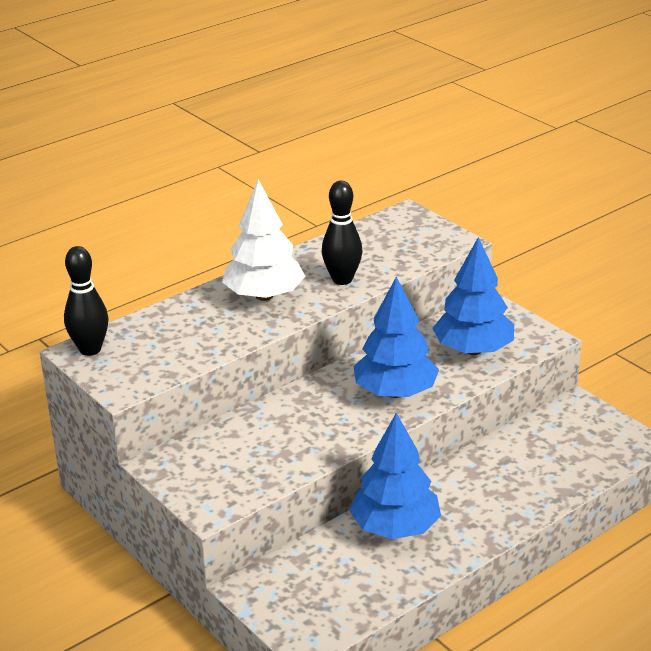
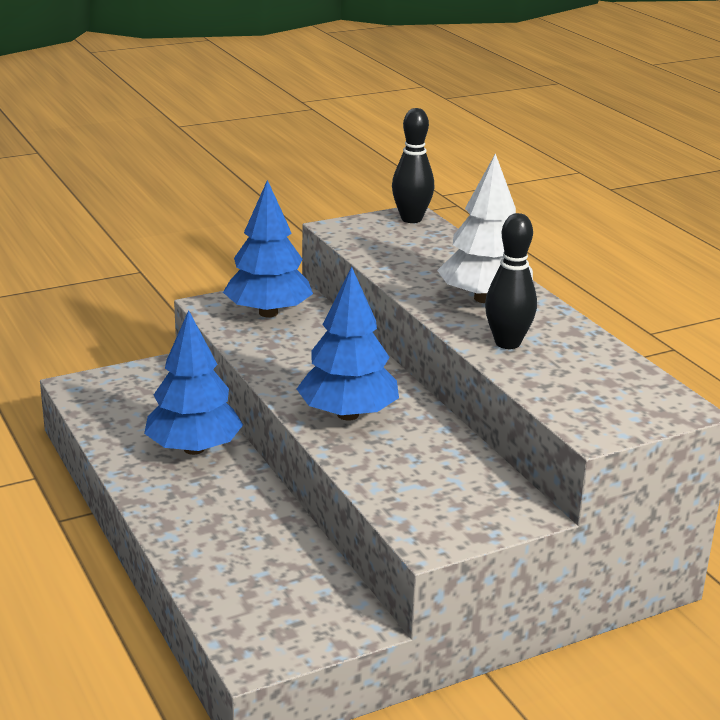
camera: 100 degrees right, 5 degrees down
blue tree [433,237,514,355] -> blue tree moved to [223,180,313,317]

